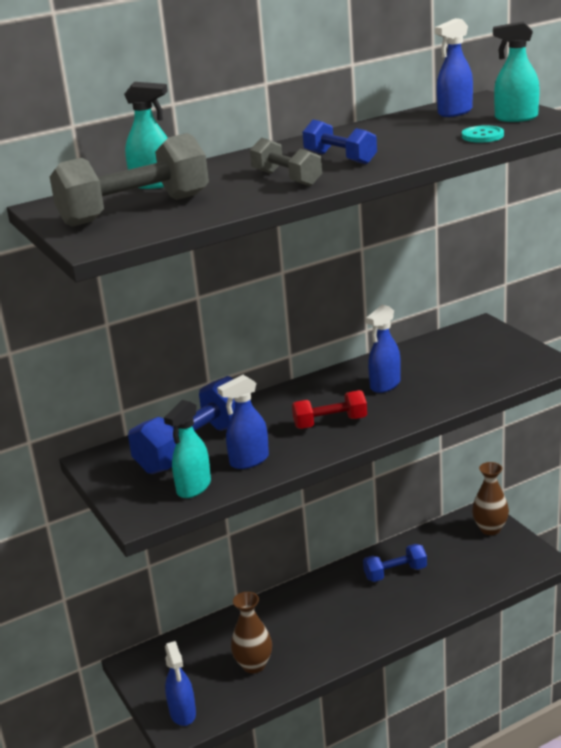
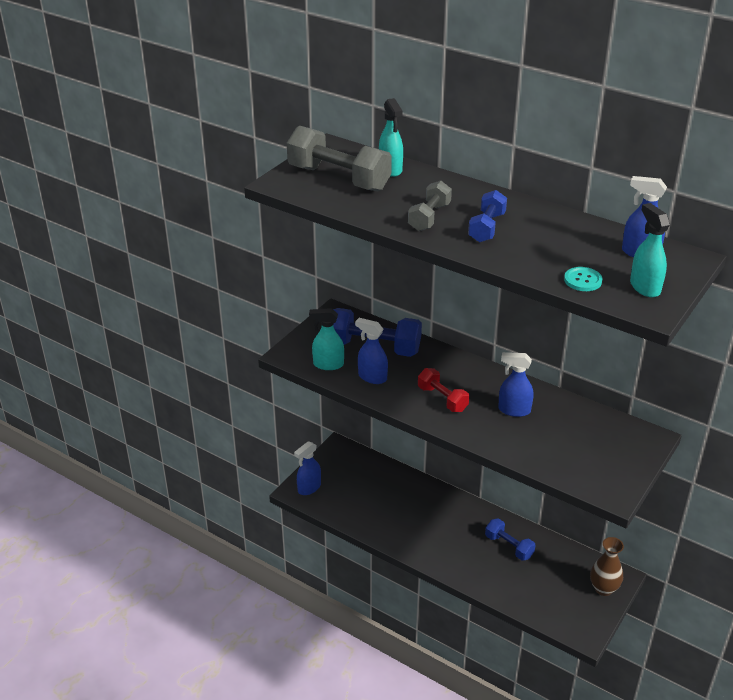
camera: 60 degrees right, 10 degrees up
brown vase [231,592,272,673] -> none

